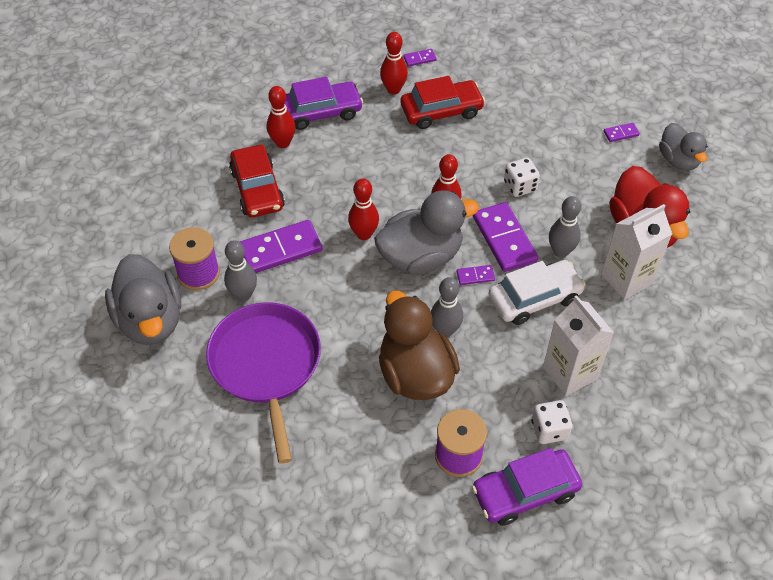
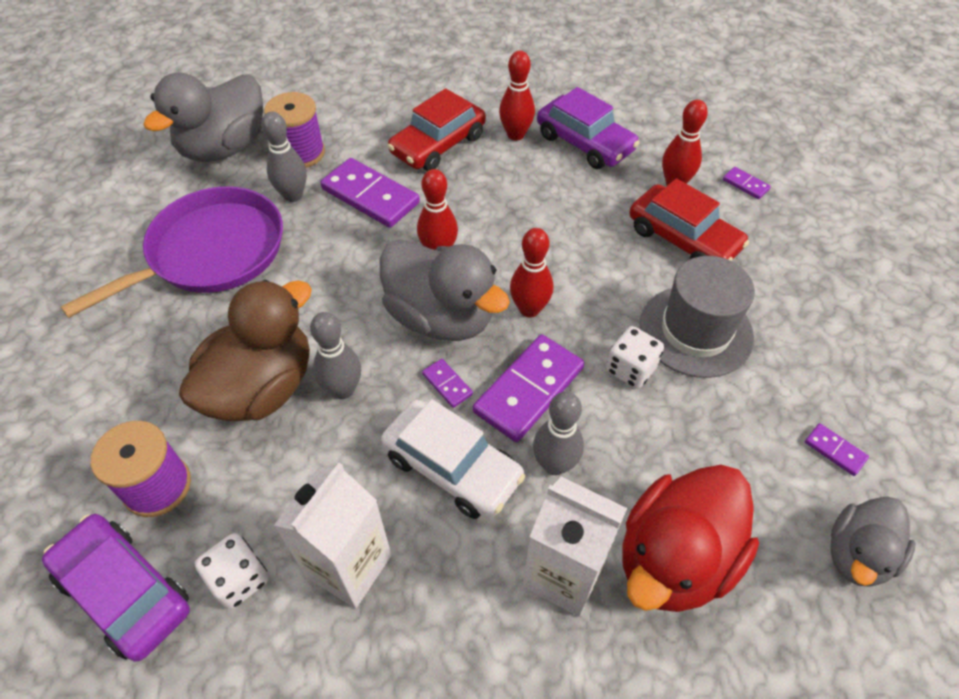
camera: 60 degrees right, 0 degrees up
none -> grey hat [640,256,755,378]

